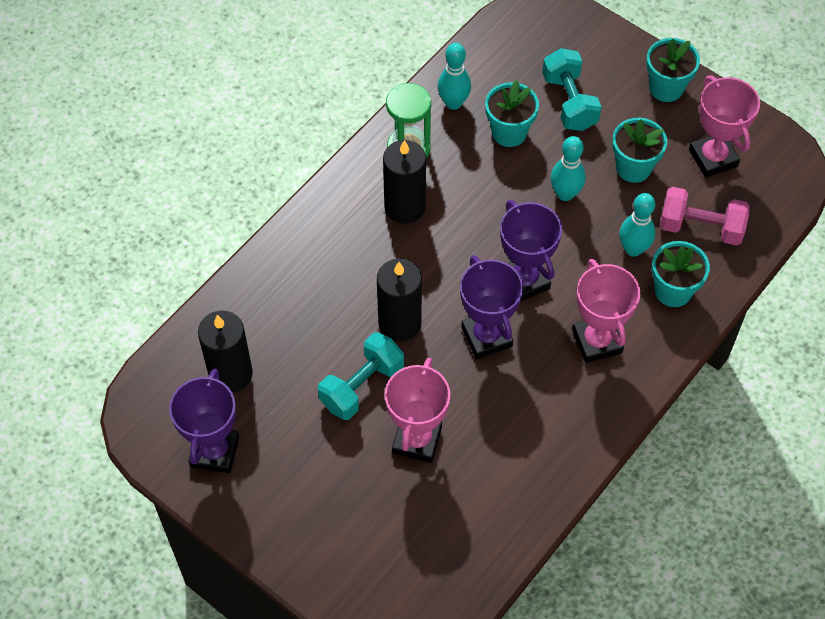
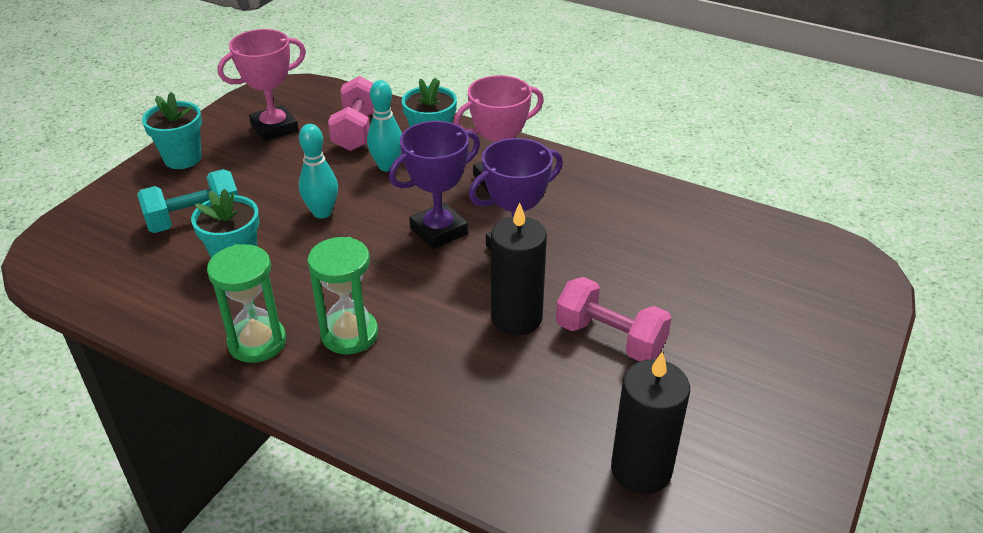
camera: 100 degrees left, 20 degrees down
purple trophy [169,369,239,473] -> none
turquoise dumbbell [318,333,404,420] -> pink dumbbell [556,277,672,361]
black candle [383,140,426,224] -> green hourglass [308,237,378,354]
pink trophy [385,358,450,463] -> none
turquoise bowling pin [438,43,471,110] -> none
turquoise flower pot [612,118,667,183] -> none

